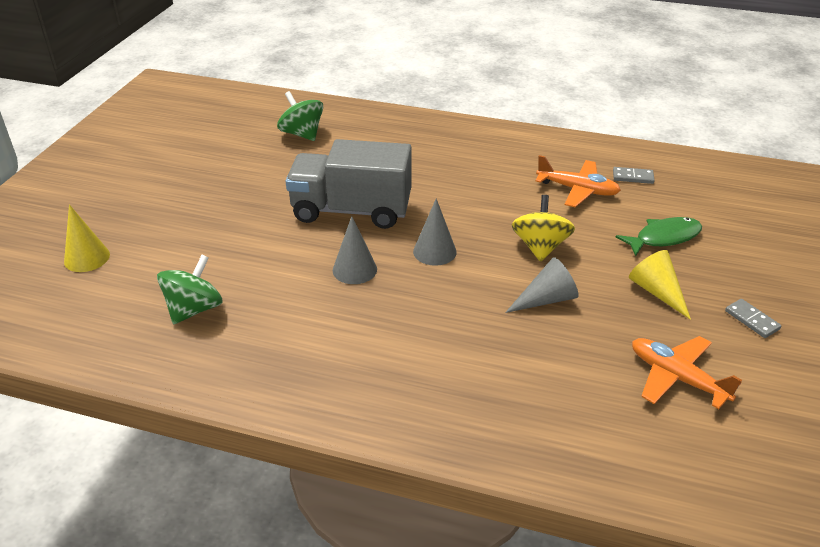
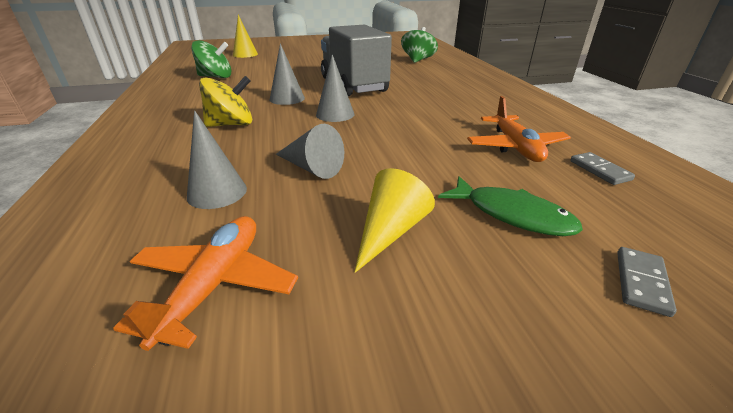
camera: 60 degrees right, 5 degrees down
yellow spinning top [511,195,575,262] -> yellow spinning top moved to [199,76,252,127]
grey domino [725,299,781,338] -> grey domino moved to [617,247,677,317]
none -> grey cone [187,111,247,209]

